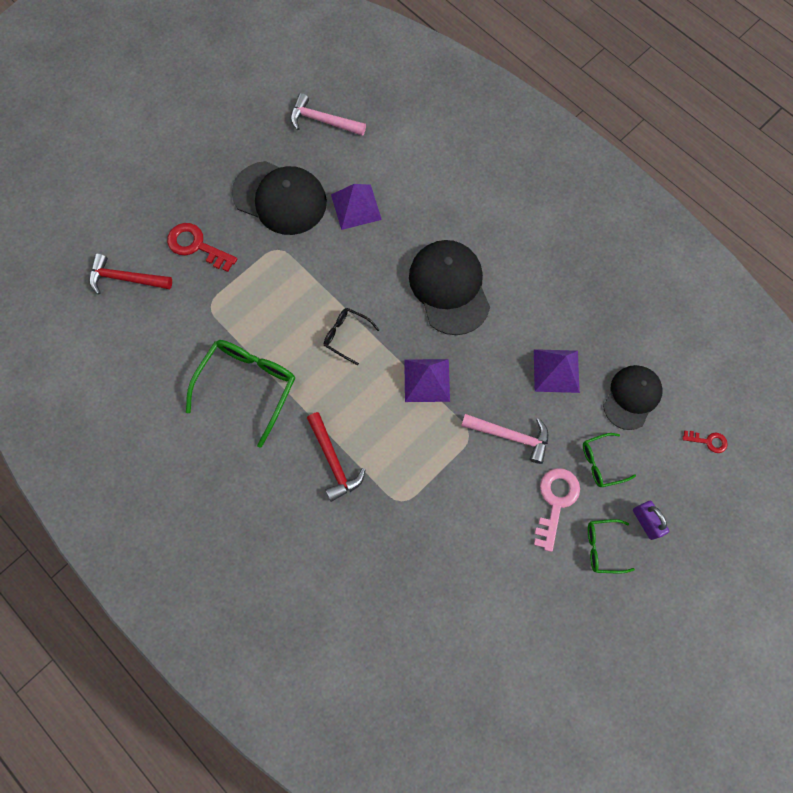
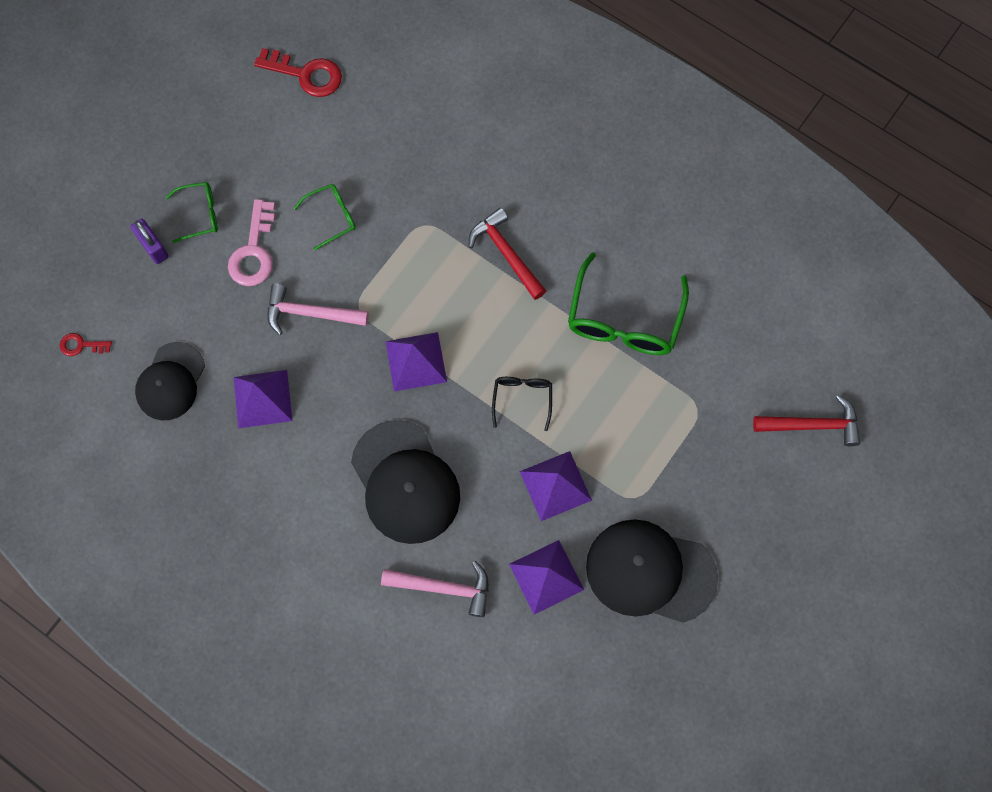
camera: 170 degrees right, 0 degrees up
red key [167,223,237,272] -> red key moved to [254,48,342,97]
pink hammer [290,93,366,136] -> pink hammer moved to [381,561,488,617]
black glasses [324,308,379,365] -> black glasses turned 105 degrees counterclockwise [492,377,552,431]
green glasses [583,433,636,487] -> green glasses moved to [294,184,356,250]
none -> purple pyramid [520,451,592,521]

